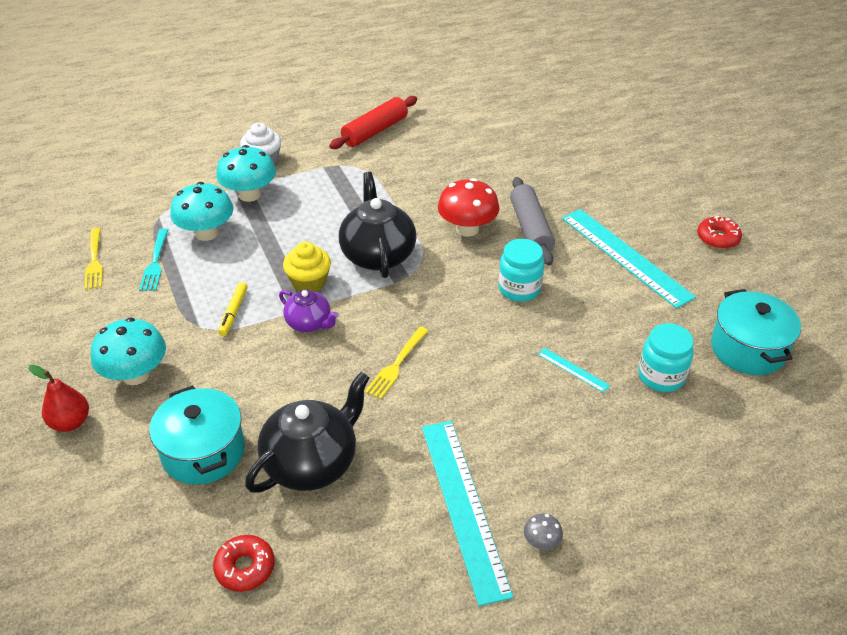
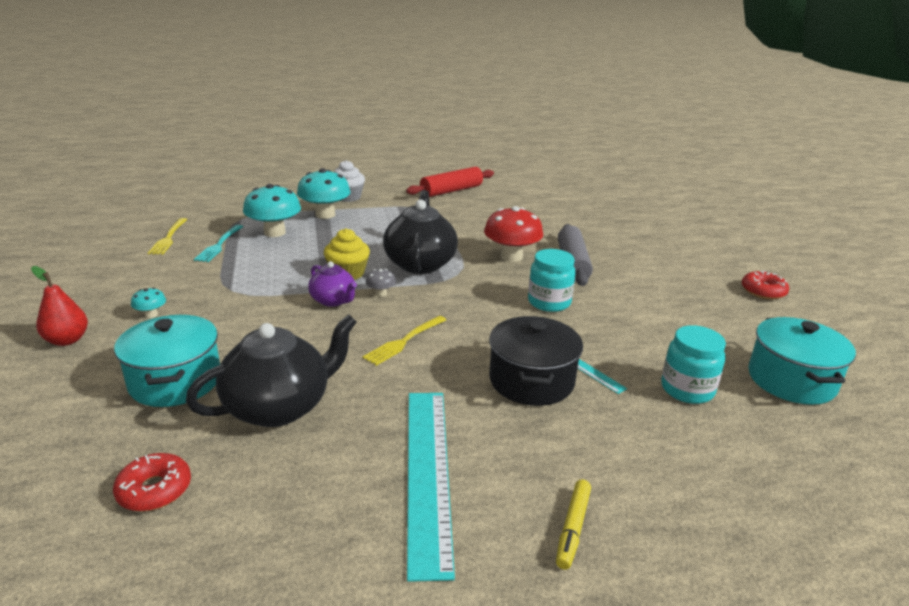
camera: 10 degrees right, 15 degrees down
turquoise mushroom [91,317,166,385] -> turquoise mushroom [131,288,166,318], size x0.46
yellow marker [218,282,248,336] -> yellow marker moved to [556,479,591,570]
grey mushroom [524,513,563,550] -> grey mushroom moved to [366,269,396,297]
turquoise ruler [562,209,696,309] -> none
none -> black pot [489,316,583,406]

